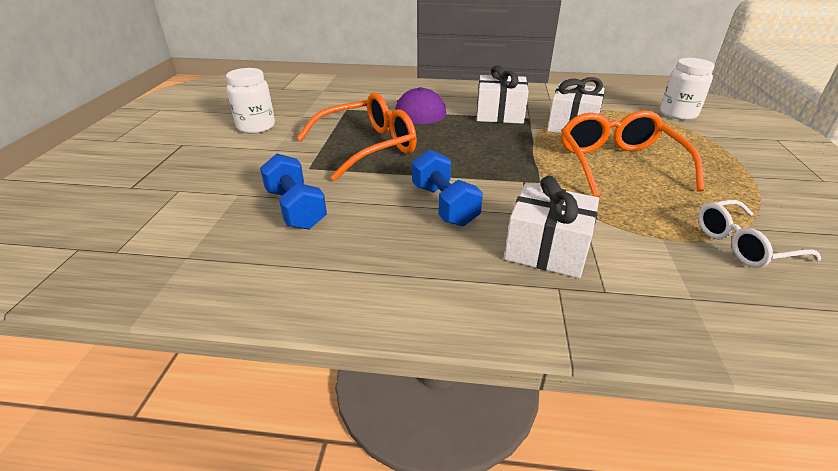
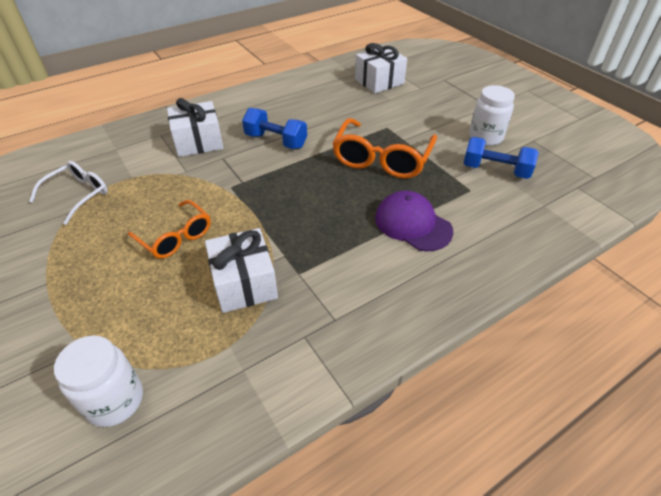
camera: 140 degrees right, 10 degrees up
blue dumbbell [260,154,327,230] -> blue dumbbell moved to [463,137,539,179]
white gift [477,65,529,124] -> white gift moved to [355,43,407,93]
orange glasses [561,110,704,197] -> orange glasses [128,200,211,259], size x0.62

